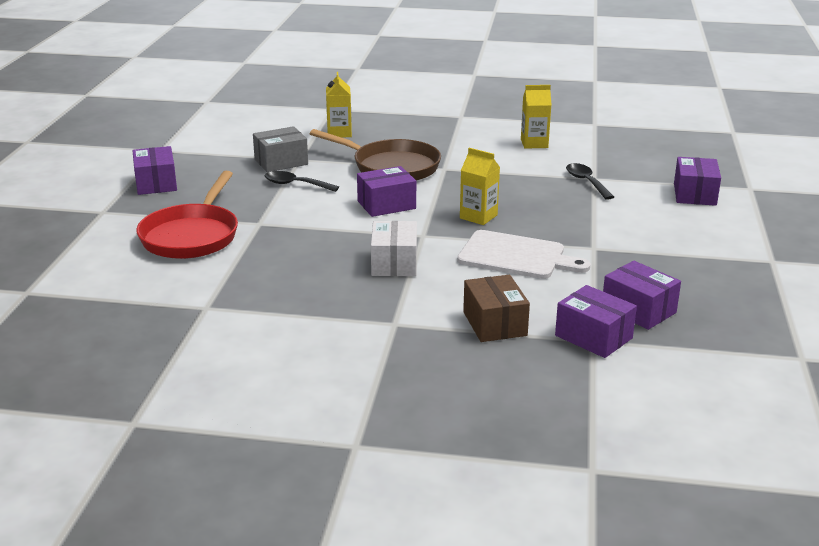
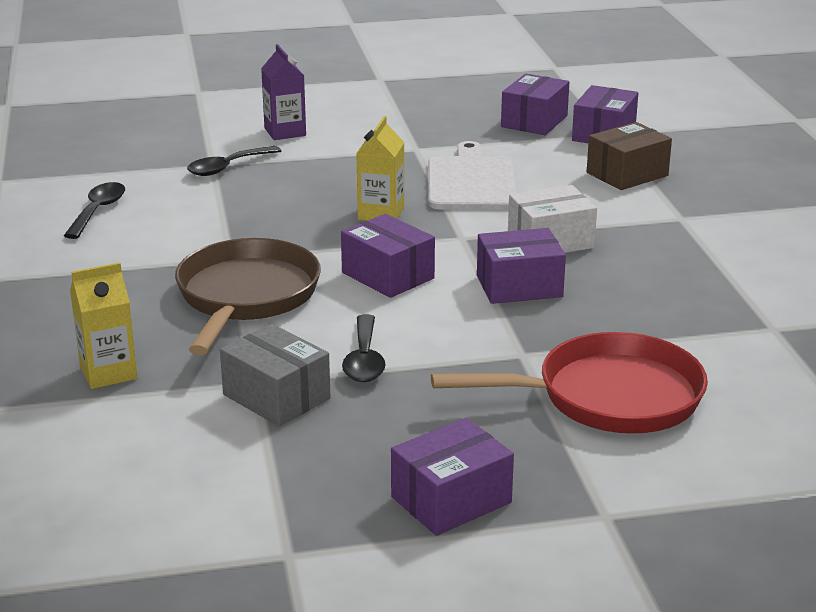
camera: 110 degrees left, 0 degrees up
yellow carton [521,85,552,149] -> black spoon [64,182,125,239]
purple box [674,157,721,206] -> purple box moved to [477,228,566,304]
none -> purple carton [261,44,306,140]

